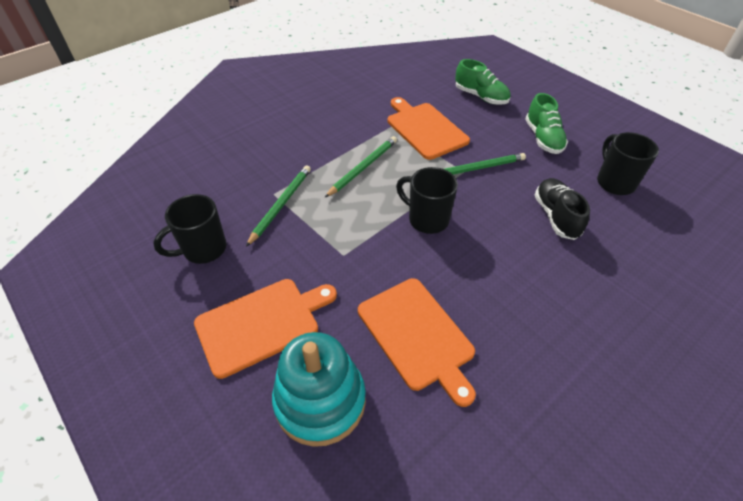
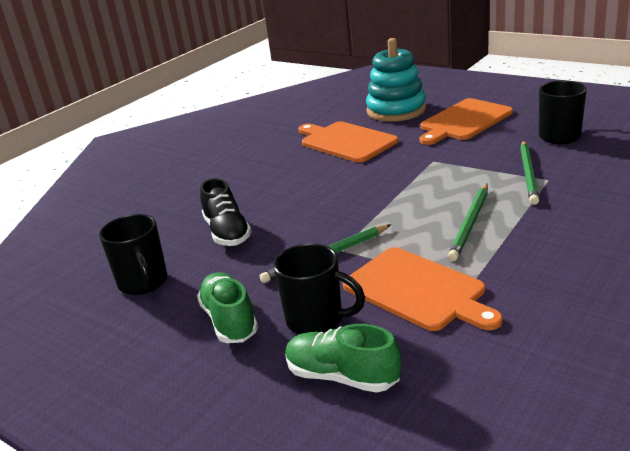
camera: 170 degrees right, 20 degrees down
black mug [396,167,458,234] -> black mug moved to [273,243,365,334]

